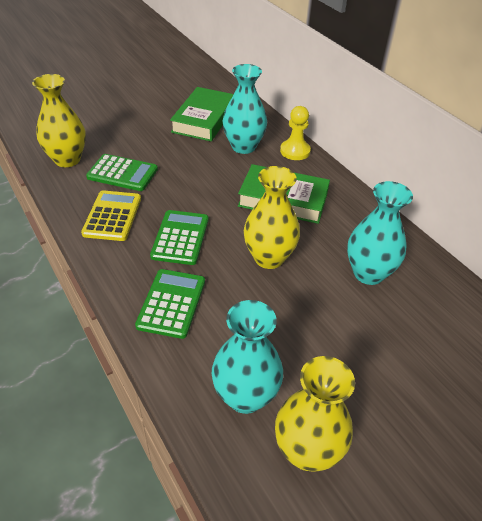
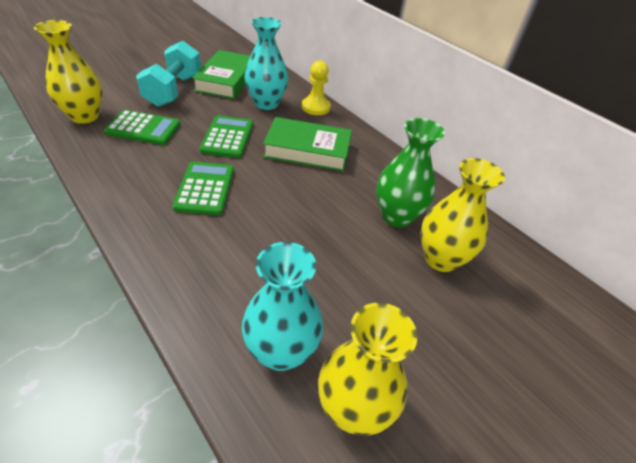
camera: 10 degrees left, 0 degrees up
yellow calculator [81,190,141,241] -> none
green calculator [135,269,205,339] -> green calculator moved to [199,115,253,158]
yellow vase [244,166,300,269] -> yellow vase moved to [421,158,505,272]
turquoise vase [347,181,413,285] -> green vase [376,118,445,227]
none -> turquoise dumbbell [136,41,201,107]

